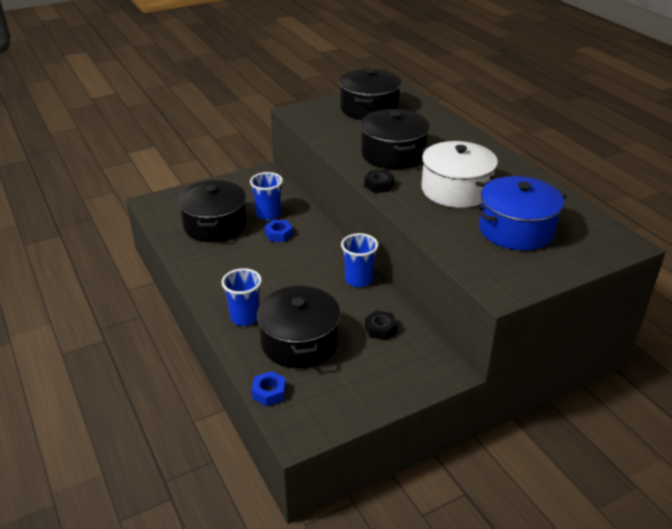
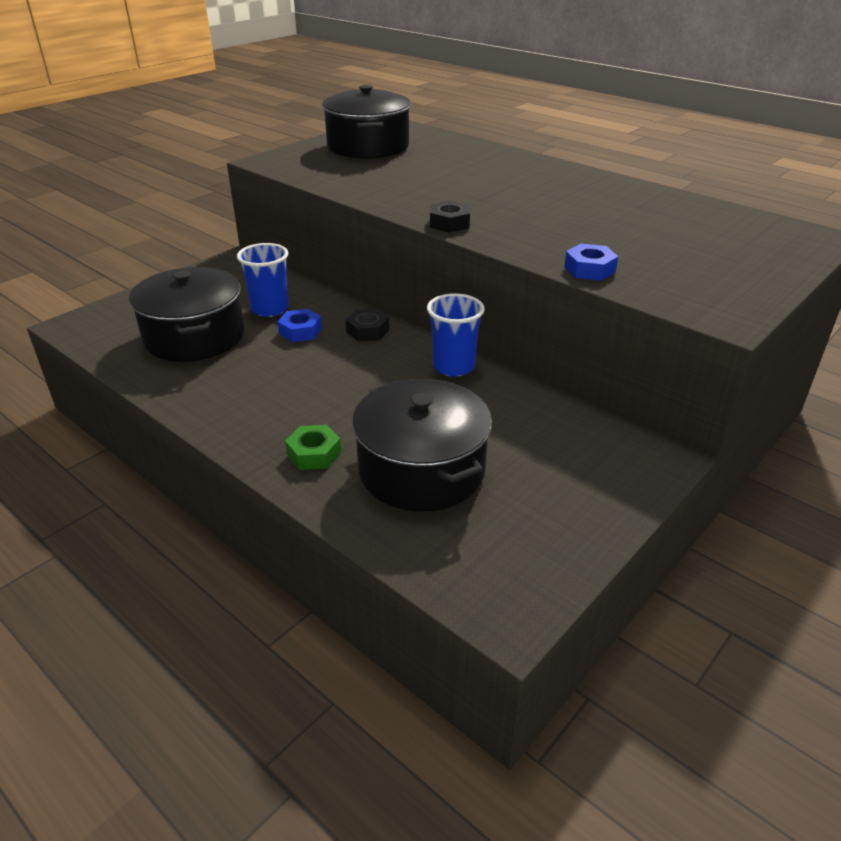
camera: 20 degrees left, 0 degrees up
blue cup [222,268,262,326] -> green nut [285,425,341,470]
blue nut [251,371,286,406] -> blue nut moved to [564,244,618,281]
black pot [360,109,430,169] -> none
black nut [365,310,398,340] -> black nut moved to [346,309,389,341]
white pot [422,141,498,208] -> none
blue pot [475,176,567,250] -> none

